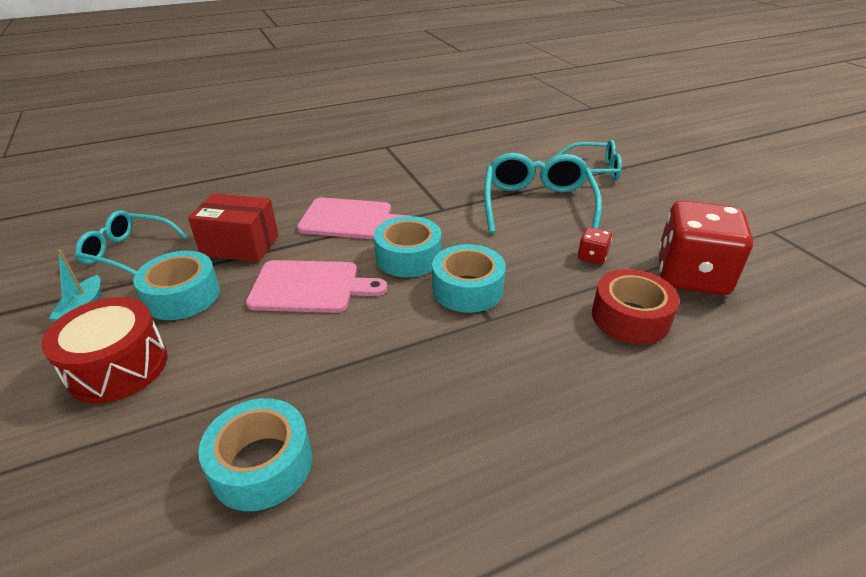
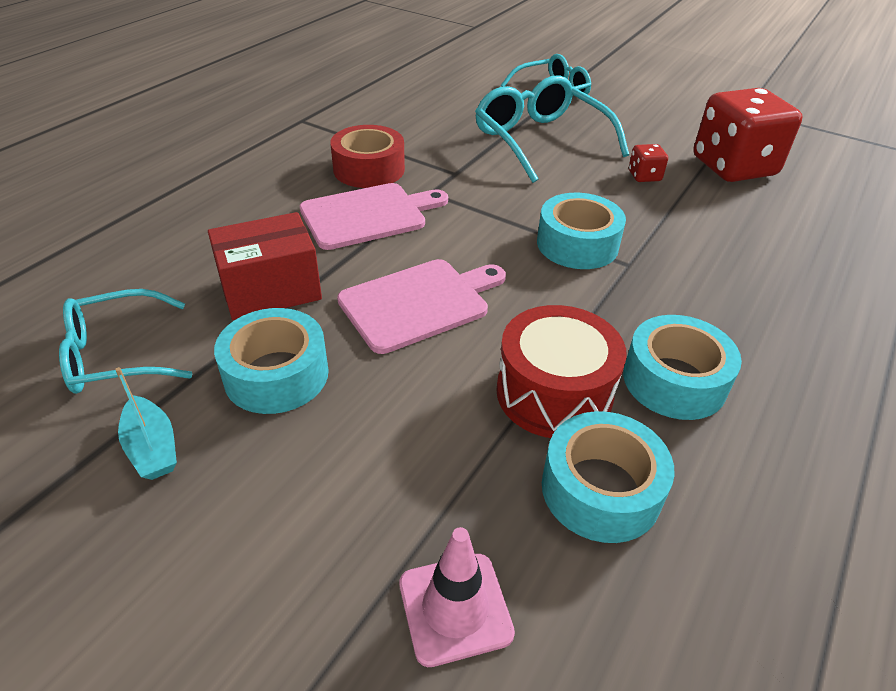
camera: 35 degrees left, 5 degrees up
red drum [41,297,167,404] -> red drum moved to [496,305,627,438]
turquoise tape [374,216,441,277] -> turquoise tape moved to [623,315,742,420]
red tape [592,269,680,344] -> red tape moved to [330,125,405,188]
none -> pink traffic cone [399,527,515,667]

